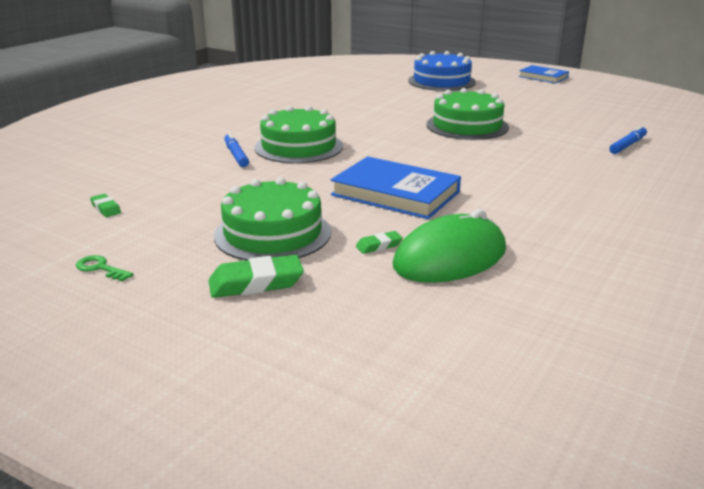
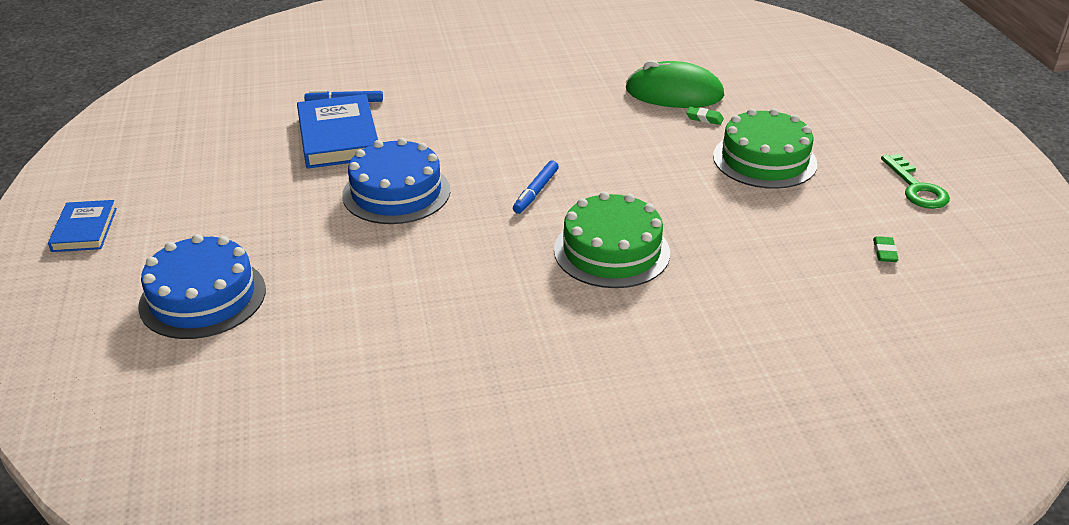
camera: 135 degrees left, 10 degrees up
green key [76,255,133,281] -> green key [881,154,950,209], size x1.69
green eraser [209,255,304,298] -> none
blue marker [224,133,249,167] -> blue marker moved to [513,161,559,214]
blue book [331,157,461,219] -> blue book moved to [297,94,378,168]
green cake [427,88,509,140] -> blue cake [342,138,450,224]

